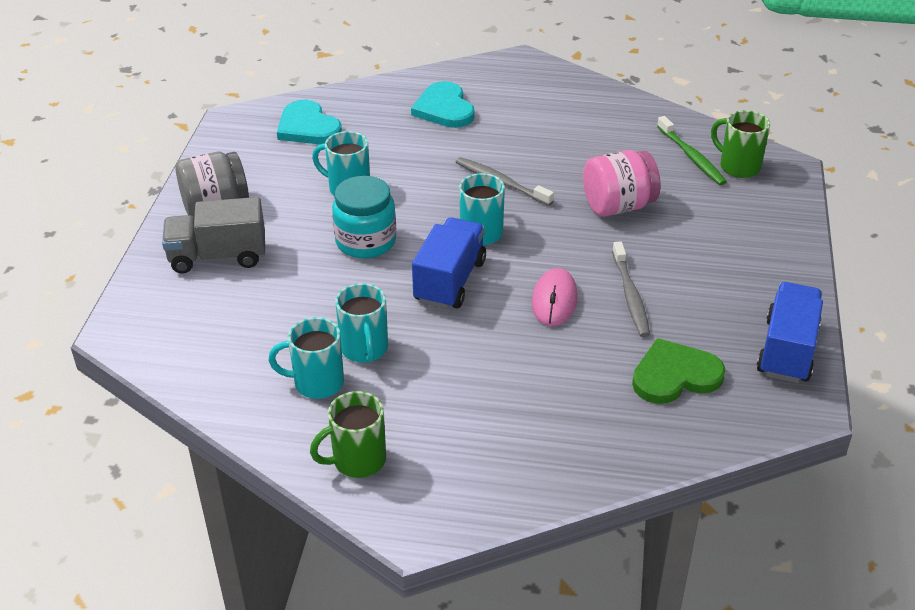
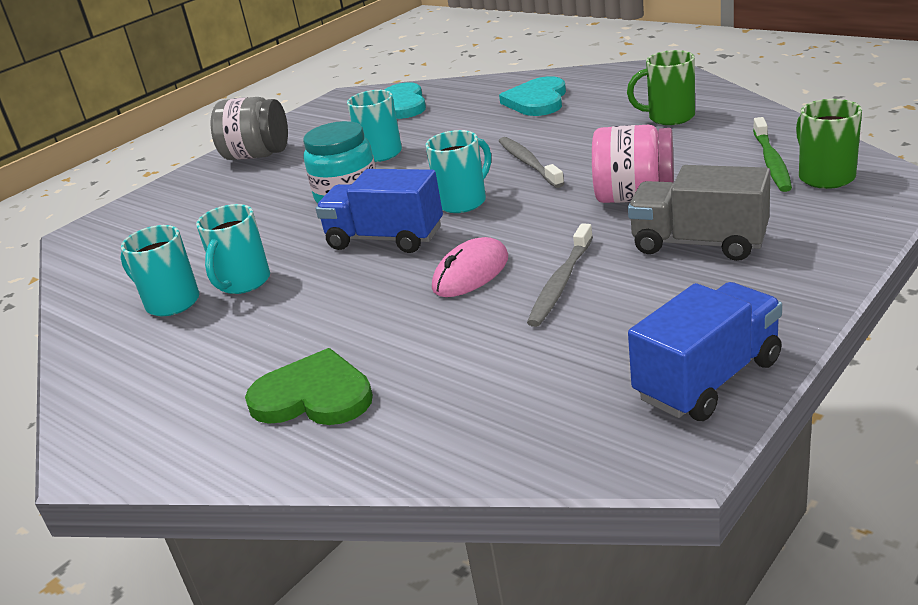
camera: 35 degrees right, 10 degrees down
grey truck [162,197,265,274] -> grey truck moved to [628,165,771,261]
green mug [310,391,386,478] -> green mug moved to [627,50,695,125]
blue truck [412,217,486,309] -> blue truck turned 120 degrees counterclockwise [316,169,443,253]
green heart [632,338,725,404] -> green heart moved to [245,348,373,425]

